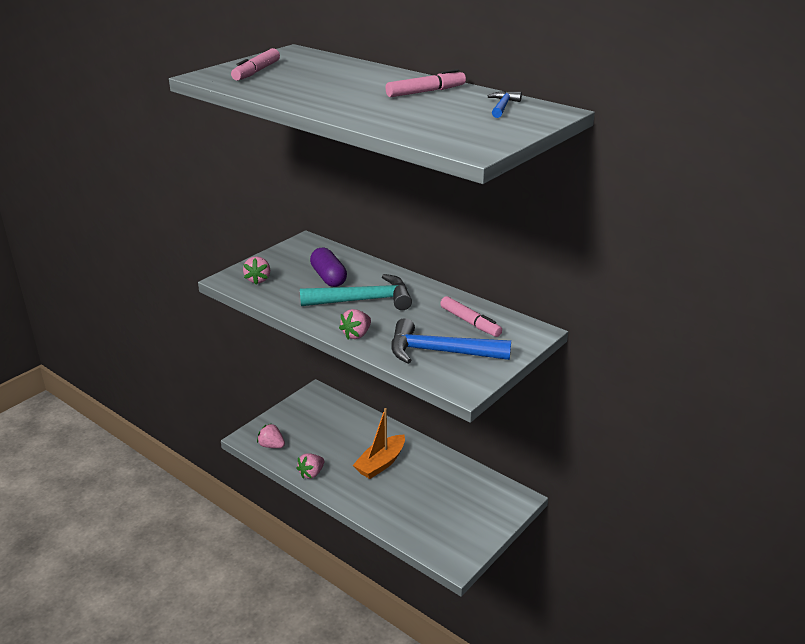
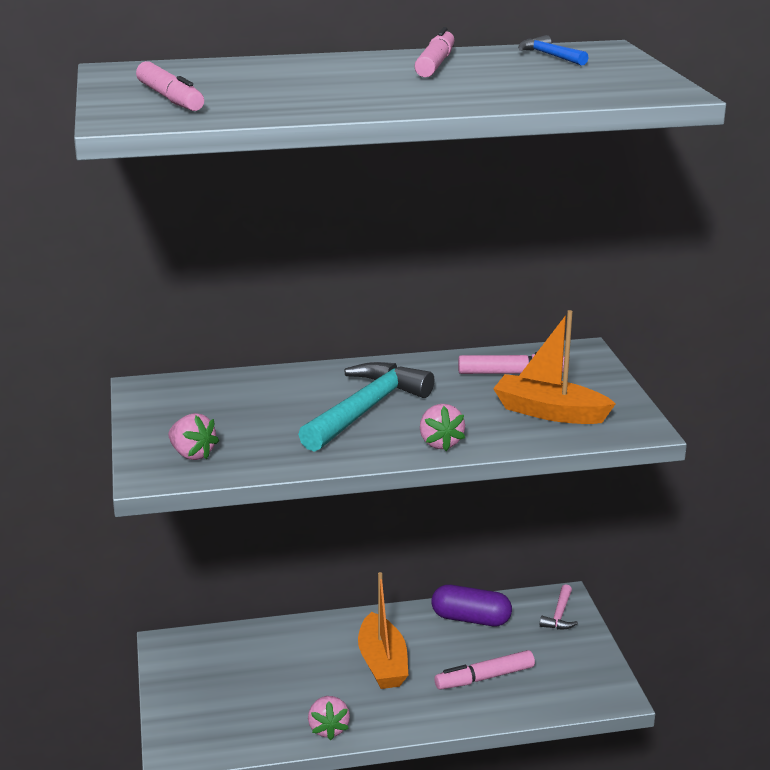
camera: 50 degrees left, 5 degrees down
pink strawberry [257,423,285,448] -> none
purple capsule [310,248,347,287] -> purple capsule moved to [431,585,512,626]
blue hammer [391,318,511,364] -> orange boat [493,310,616,424]
none -> pink marker [434,650,535,690]
none -> pink hammer [540,584,578,629]

